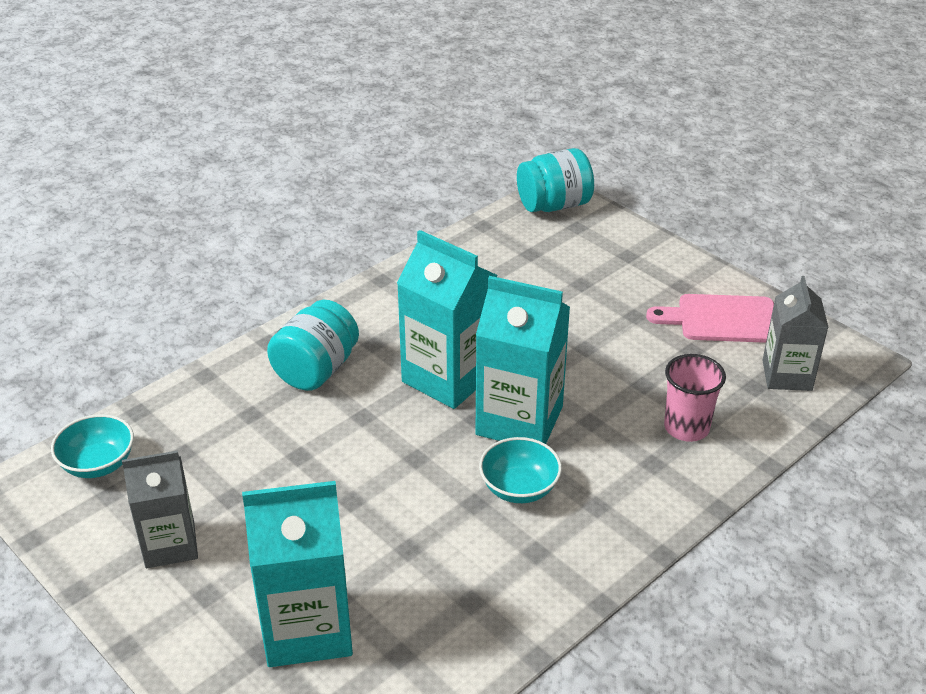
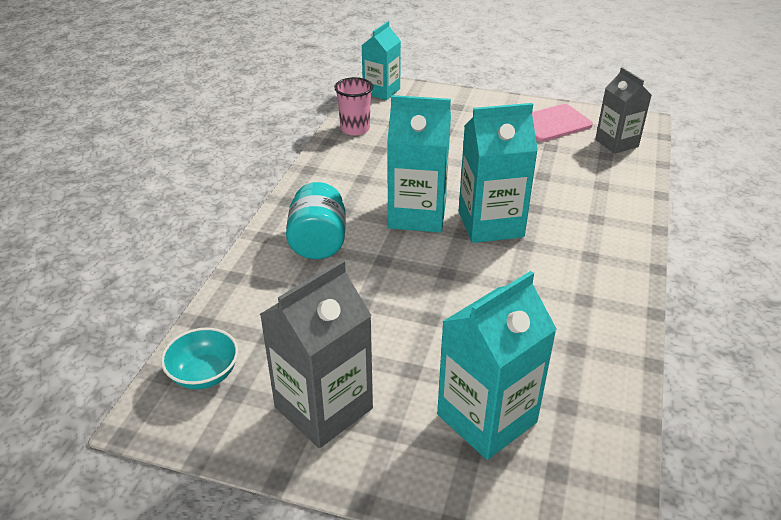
camera: 30 degrees left, 0 degrees up
grey carton [122,451,198,568] -> grey carton [260,260,373,448], size x1.52
turquoise bowl [479,437,562,503] -> none
turquoise jar [517,148,594,212] -> turquoise carton [361,21,401,100]
pink cup [664,354,726,442] -> pink cup moved to [334,77,373,135]

